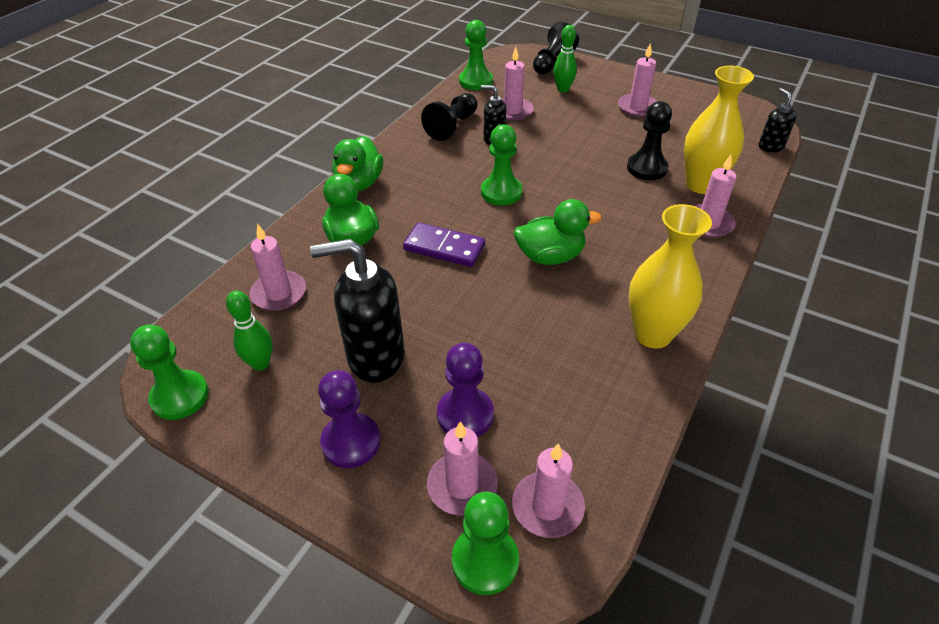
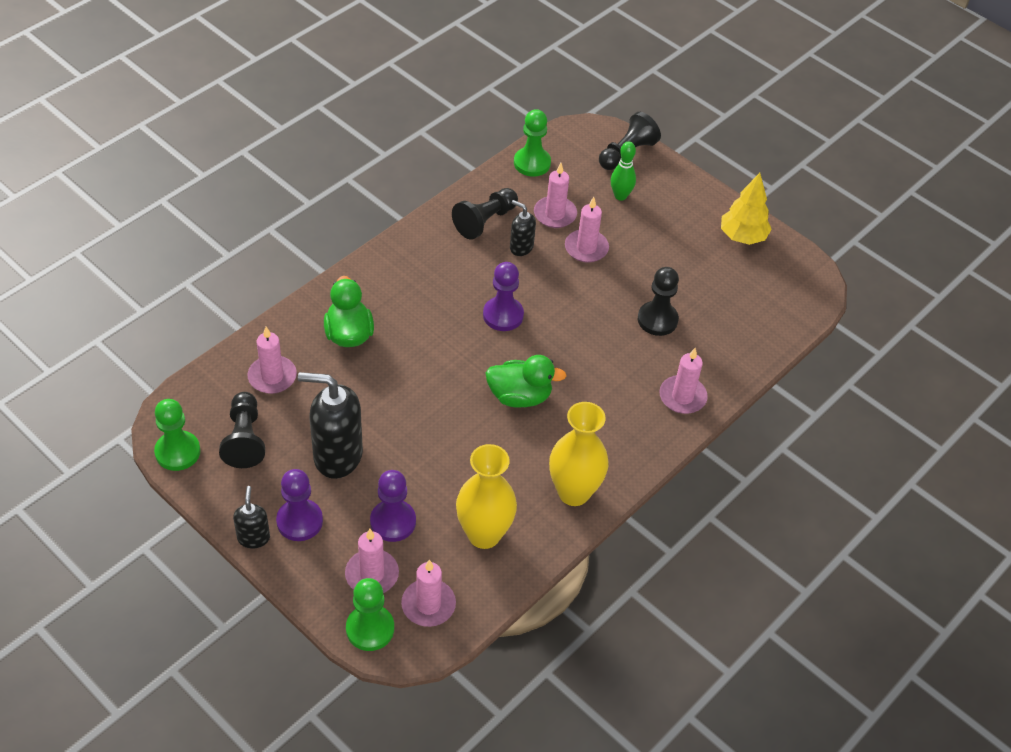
camera: 10 degrees right, 5 degrees up
green bowling pin [226,291,273,371] -> black pawn [219,392,265,468]
green duck [332,136,383,192] -> none
purple domino [403,222,485,267] -> none
green pawn [481,124,522,205] -> purple pawn [483,262,524,331]
pink candle [618,43,658,117] -> pink candle moved to [565,197,609,263]
yellow vase [684,66,754,194] -> yellow vase moved to [456,444,517,549]
black soap dispenser [759,88,797,152] -> black soap dispenser moved to [233,486,270,549]
none -> yellow tree [721,173,772,245]

